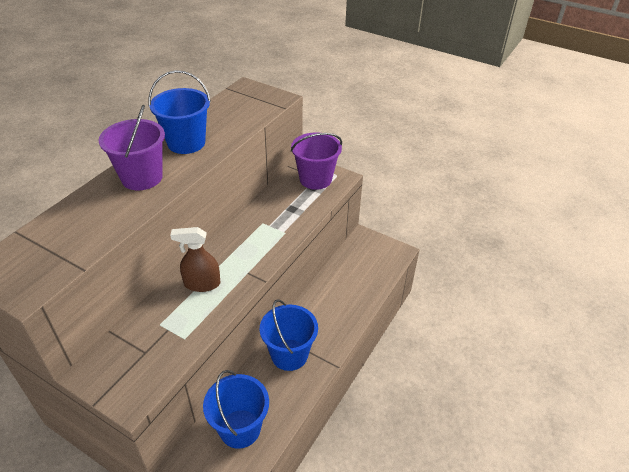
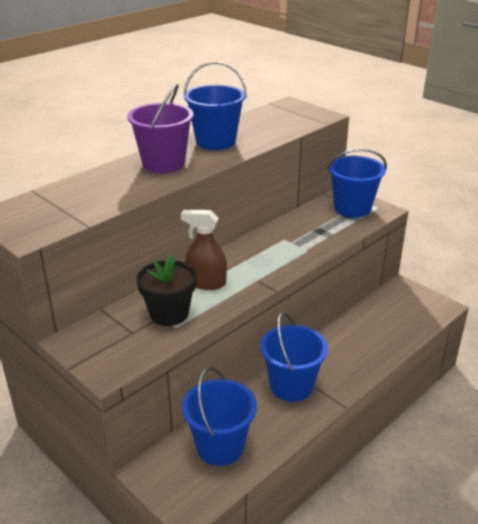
camera: 15 degrees right, 10 degrees down
purple bucket [291,132,342,190] -> blue bucket [327,149,387,217]
none -> black flower pot [136,255,197,326]

